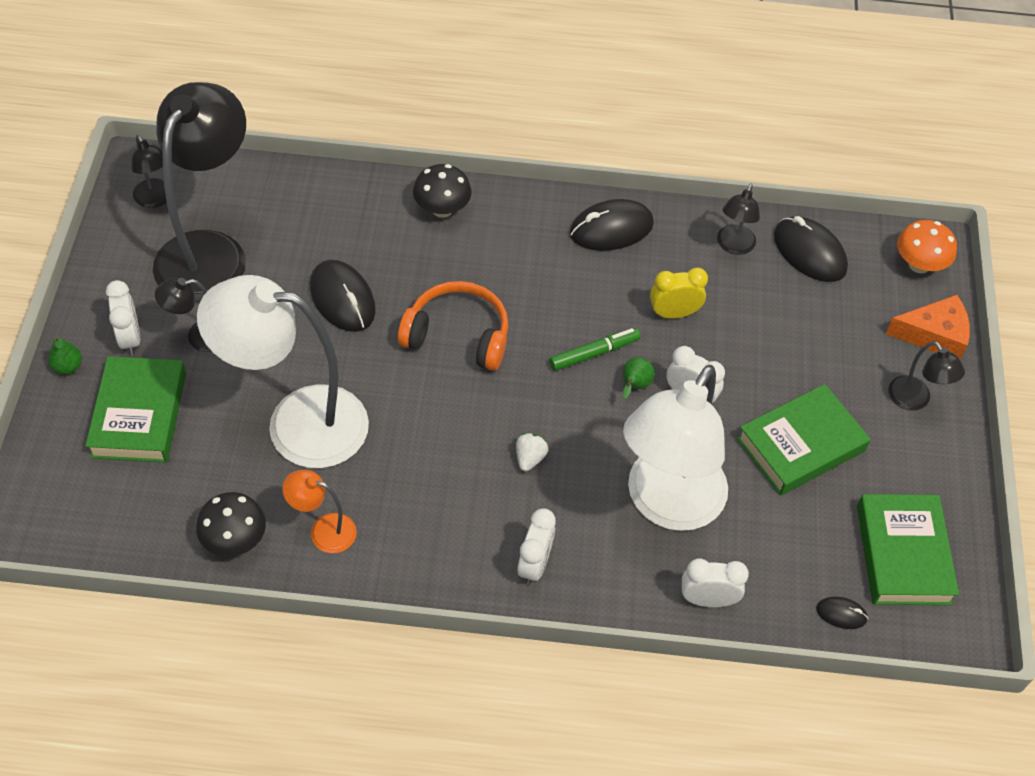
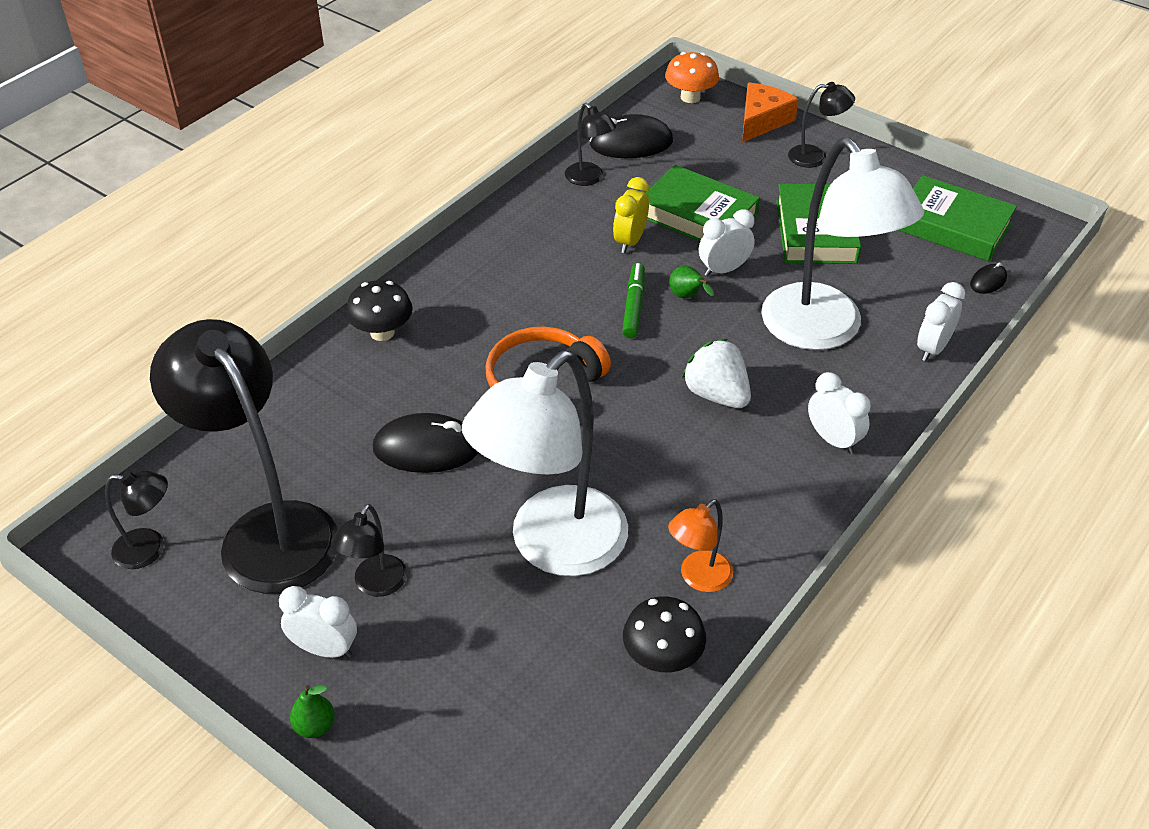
camera: 55 degrees left, 10 degrees down
green book [85,356,186,463] -> green book moved to [646,165,760,241]
white strawberry [516,433,548,471] -> white strawberry [682,339,751,408], size x1.79
black mouse [570,199,654,251] -> none

